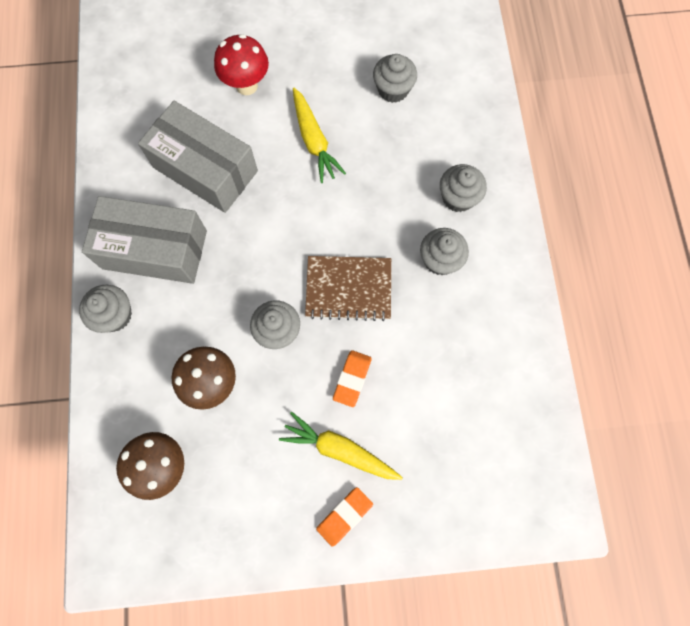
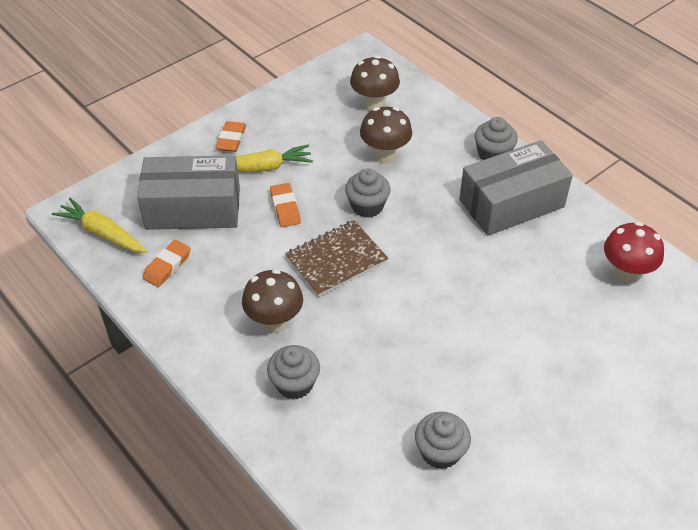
camera: 145 degrees right, 25 degrees down
grey box [138,101,258,213] -> grey box moved to [137,155,240,230]
red mushroom [214,34,269,95] -> red mushroom moved to [604,222,664,284]
yellow carrot [293,87,346,183] -> yellow carrot moved to [52,198,147,253]
grey cupcake [420,228,469,275] -> brown mushroom [242,269,303,333]
none -> orange eraser [143,240,191,287]

